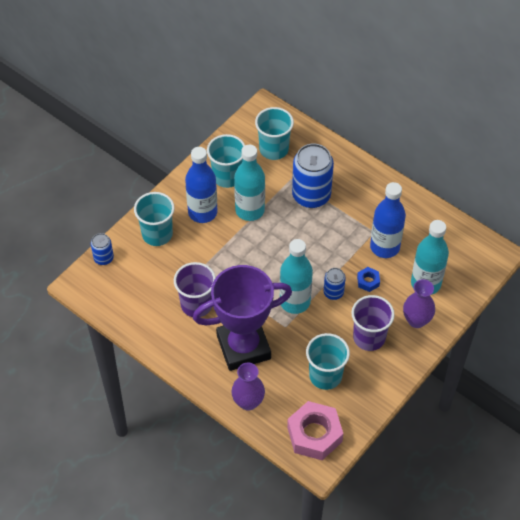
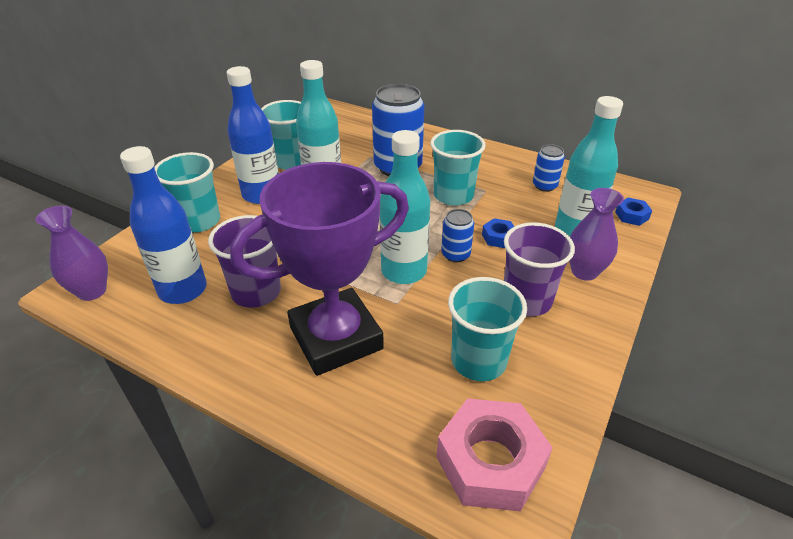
camera: 10 degrees left, 15 degrees down
blue can [91,233,114,265] -> blue can moved to [533,144,565,192]
purple vase [231,363,265,411] -> purple vase moved to [36,206,108,301]
turquoise cup [255,107,294,160] -> turquoise cup moved to [430,130,486,206]
blue bottle [370,182,406,258] -> blue bottle moved to [120,146,207,304]
none -> blue nut [615,197,653,226]

